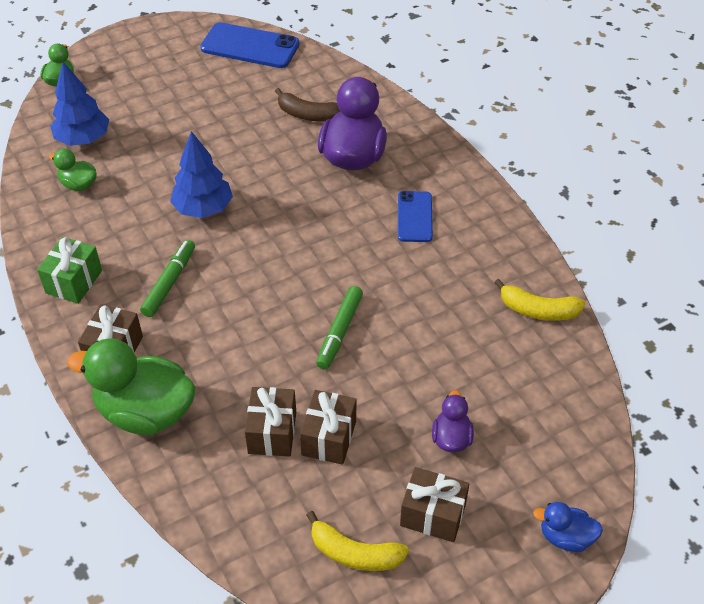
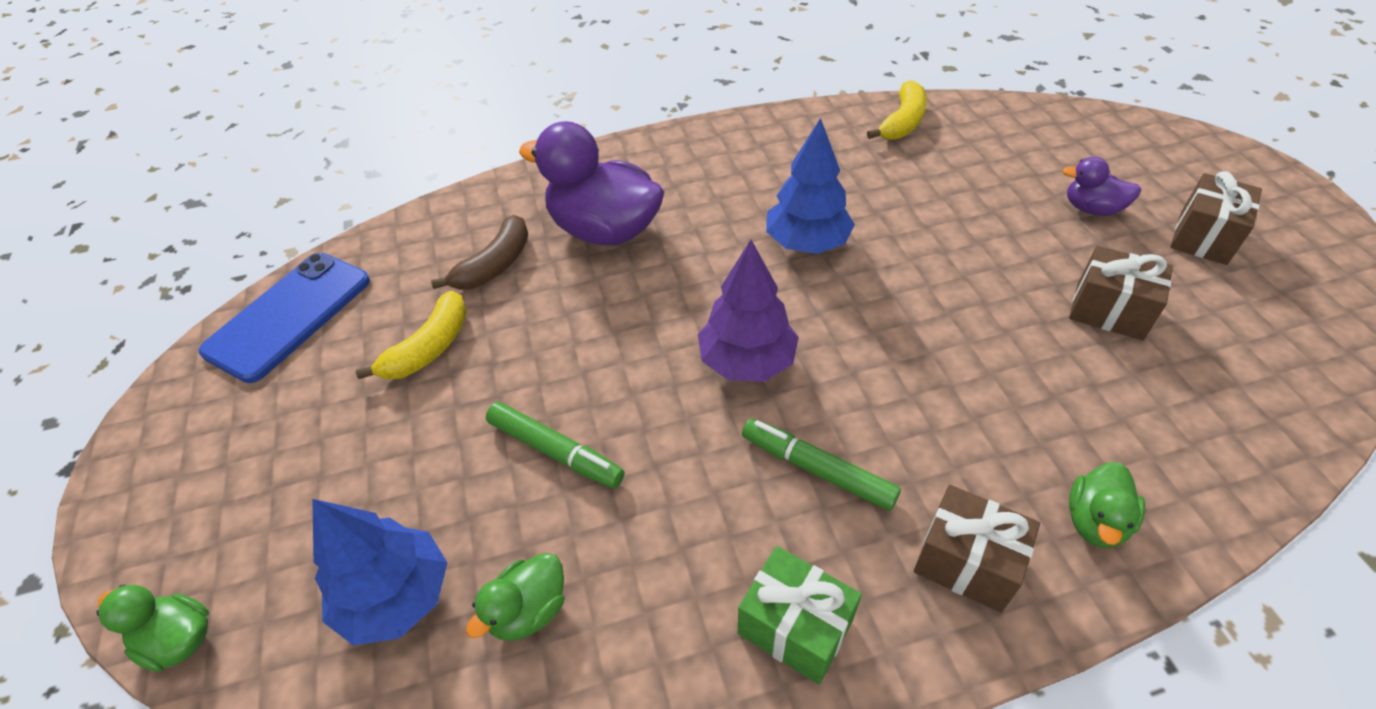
camera: 75 degrees left, 0 degrees up
green duck [67,338,196,435] -> green duck [1069,462,1145,548], size x0.50
blue tree [170,131,233,218] -> blue tree moved to [766,118,855,254]
brown gift [245,387,296,457] -> none
yellow banana [306,511,409,571] -> yellow banana moved to [356,291,467,380]
green marker [316,286,363,369] -> green marker moved to [486,402,624,488]
blue phone [398,191,433,242] -> none
blue duck [533,502,603,552] -> none
none -> purple tree [698,240,799,382]

